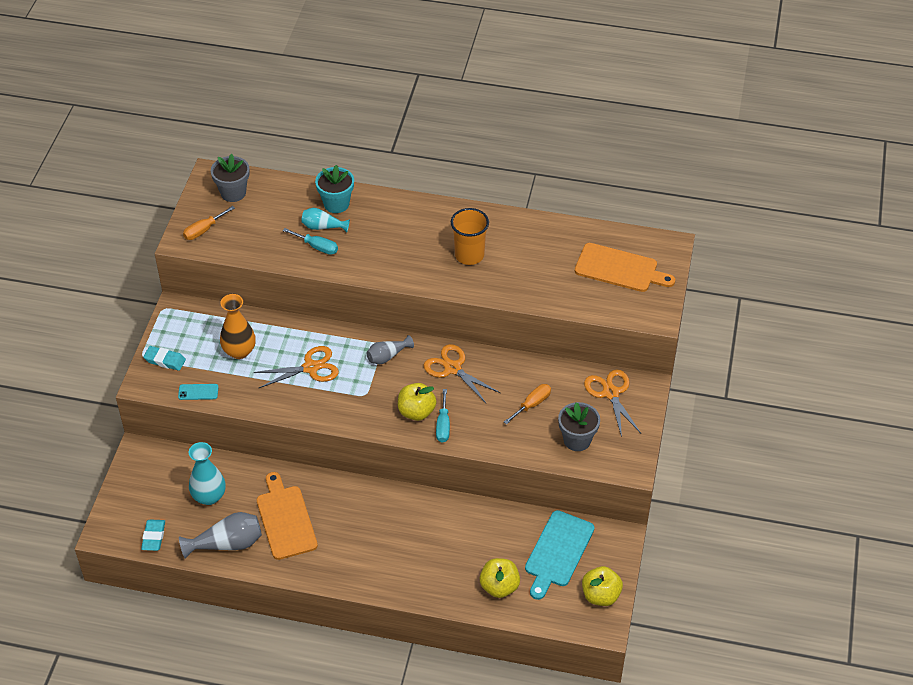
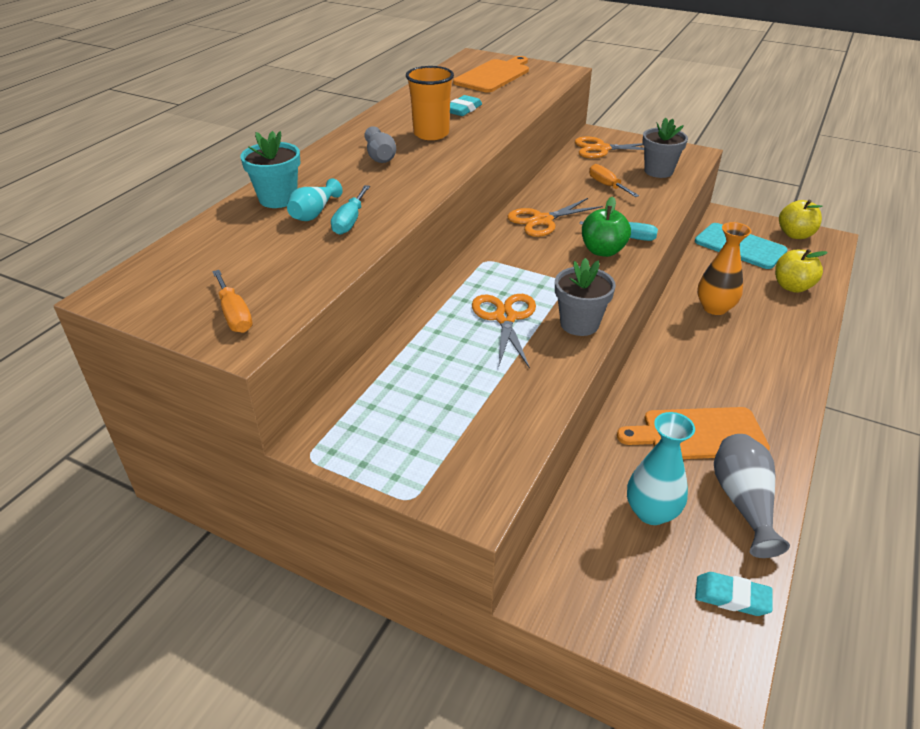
camera: 75 degrees left, 10 degrees down
turquoise eraser [143,346,186,371] -> turquoise eraser moved to [450,95,482,116]
turquoise phone [178,384,218,400] -> none
grey flower pot [211,154,250,202] -> grey flower pot moved to [555,258,616,336]
orange vase [220,294,256,359] -> orange vase moved to [697,222,751,315]
turquoise screwdriver [283,228,338,255] -> turquoise screwdriver turned 150 degrees clockwise [331,185,370,235]
grey vase [367,335,414,364] -> grey vase moved to [364,126,396,163]
yellow apple [398,383,436,421] -> green apple [582,197,631,257]

